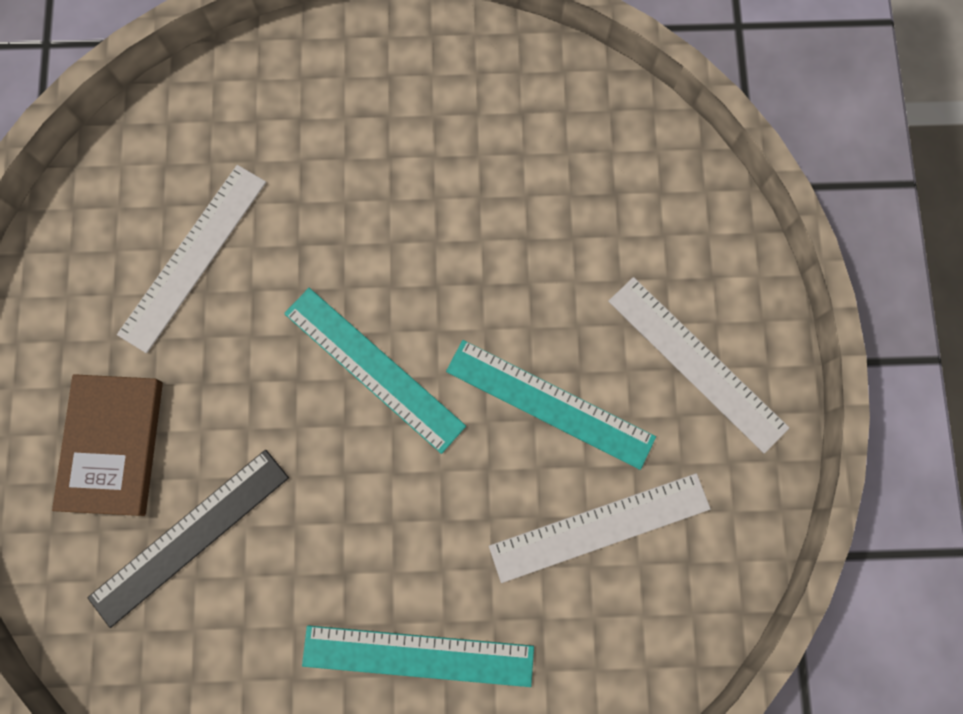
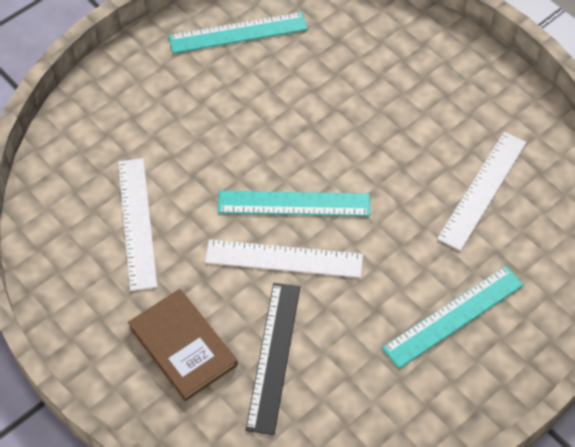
camera: 40 degrees left, 20 degrees down
turquoise ruler [446,340,656,470] -> turquoise ruler moved to [168,12,308,54]
white ruler [608,277,789,454] -> white ruler moved to [205,239,363,278]

